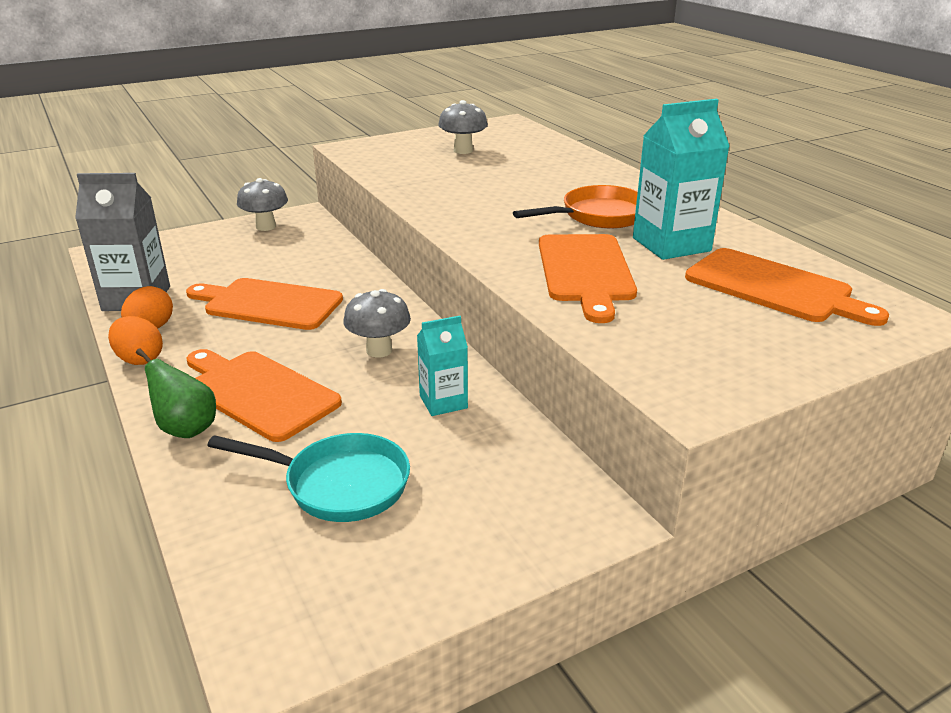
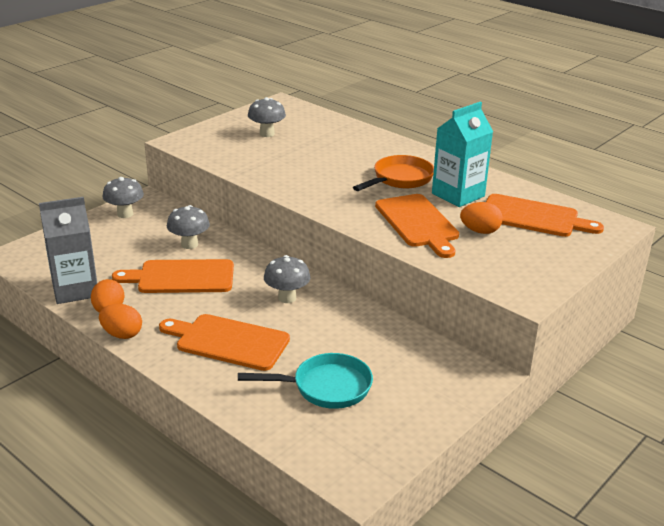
camera: 20 degrees left, 0 degrees up
green pear [136,349,216,438] -> none
turquoise carton [417,316,468,416] -> none
none -> grey mushroom [167,205,210,249]
none -> orange egg [460,202,503,234]

